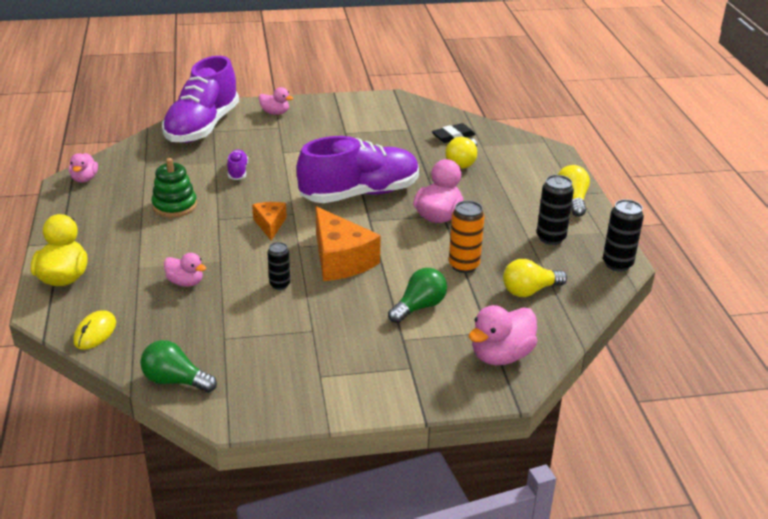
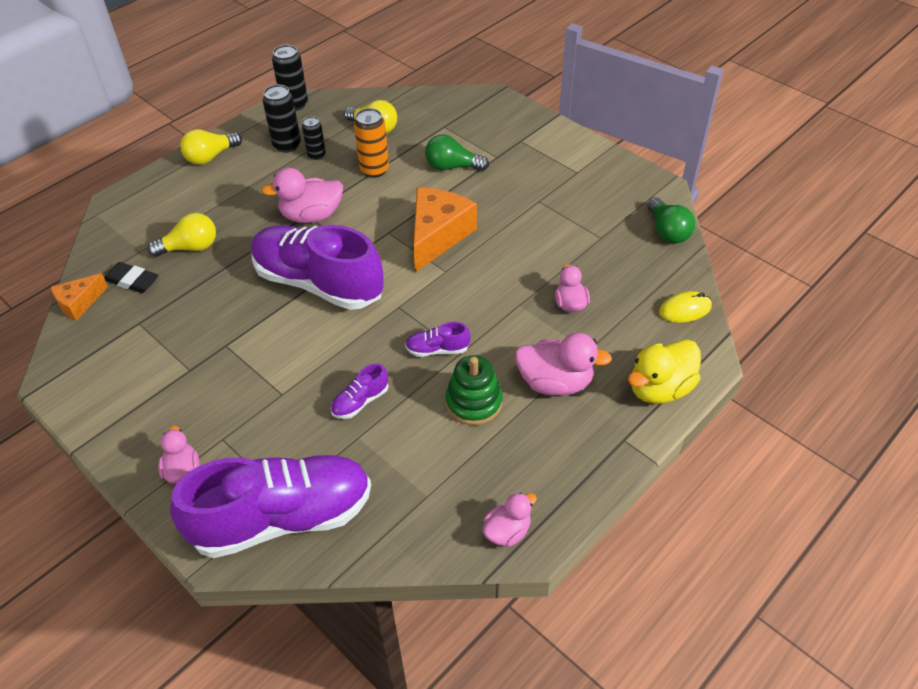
camera: 125 degrees left, 15 degrees up
orange cheese [252,202,287,240] -> orange cheese moved to [51,273,108,321]
black can [268,242,290,290] -> black can moved to [302,116,326,160]
pink duck [469,305,538,365] -> pink duck moved to [515,333,612,396]
none -> purple shoe [405,322,471,357]

